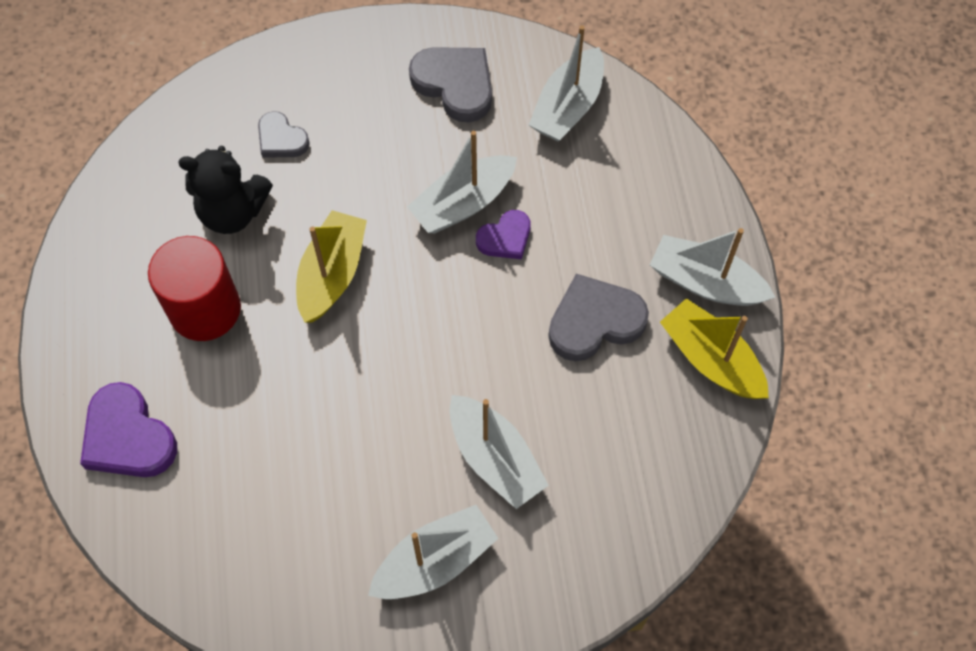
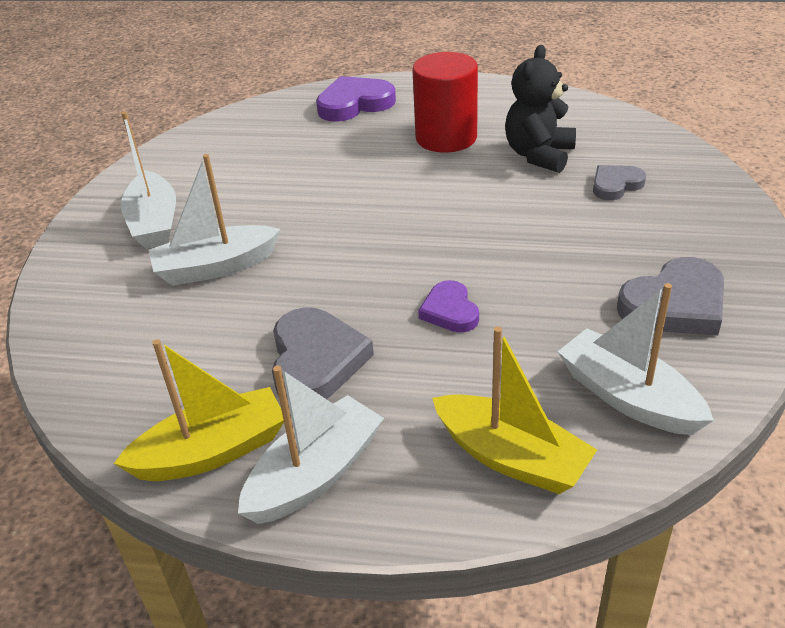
camera: 110 degrees right, 25 degrees down
yellow boat [296,210,367,323] -> yellow boat moved to [432,327,597,494]
white boat [407,131,517,233] -> none

